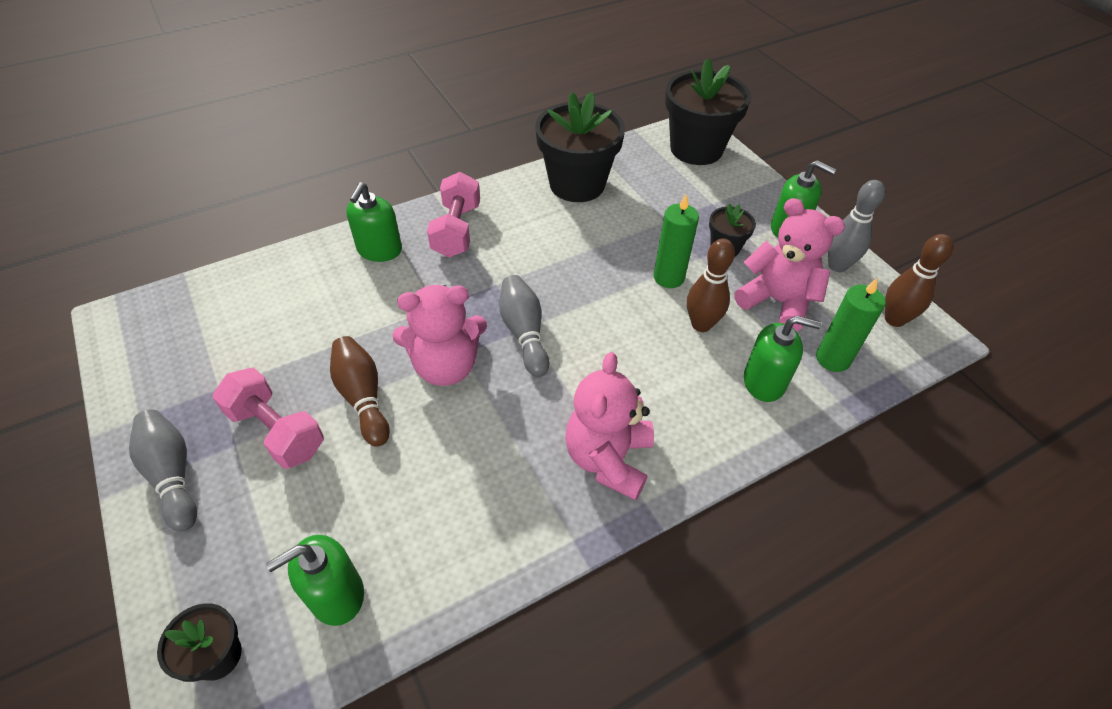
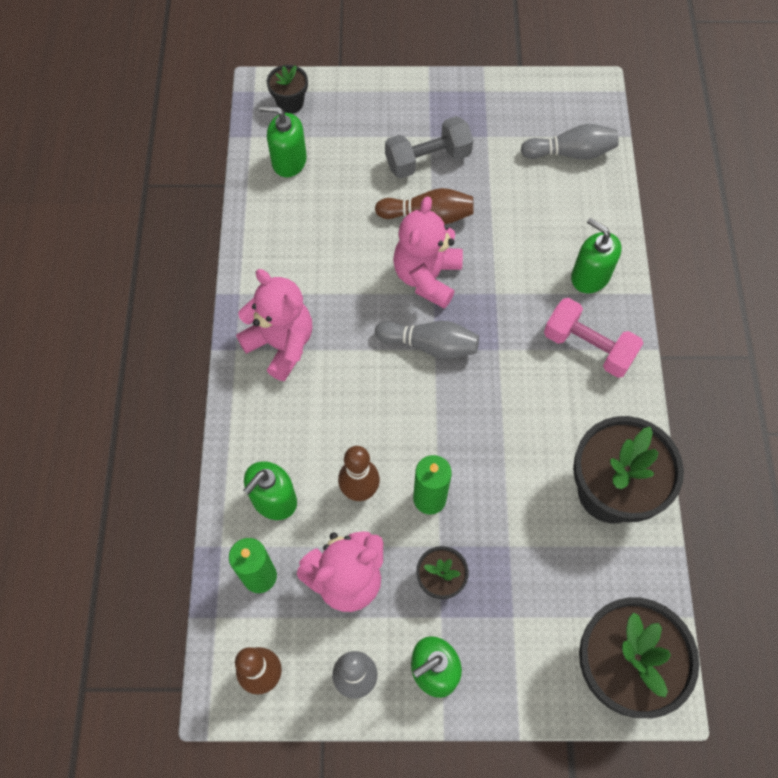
camera: 120 degrees right, 15 degrees up
grey bowling pin [129,410,197,532] -> grey bowling pin moved to [521,124,619,160]
pink dumbbell [212,368,324,469] -> grey dumbbell [385,116,473,178]
green soap dispenser [266,535,364,626] -> green soap dispenser turned 75 degrees counterclockwise [259,105,307,177]

